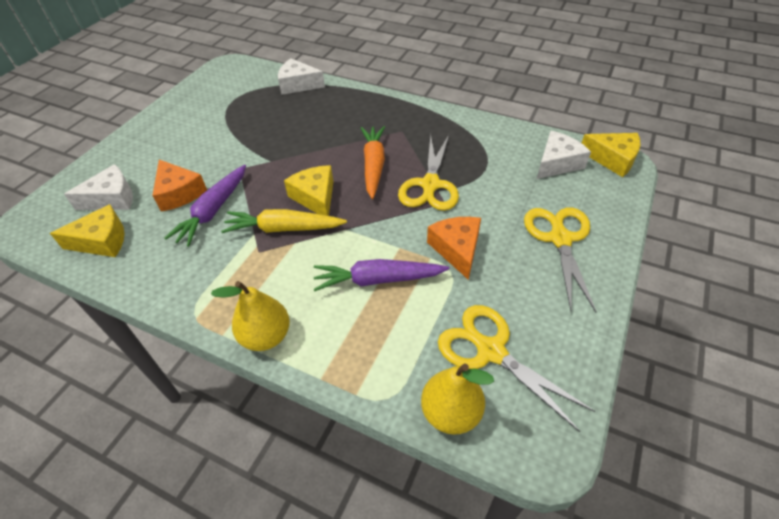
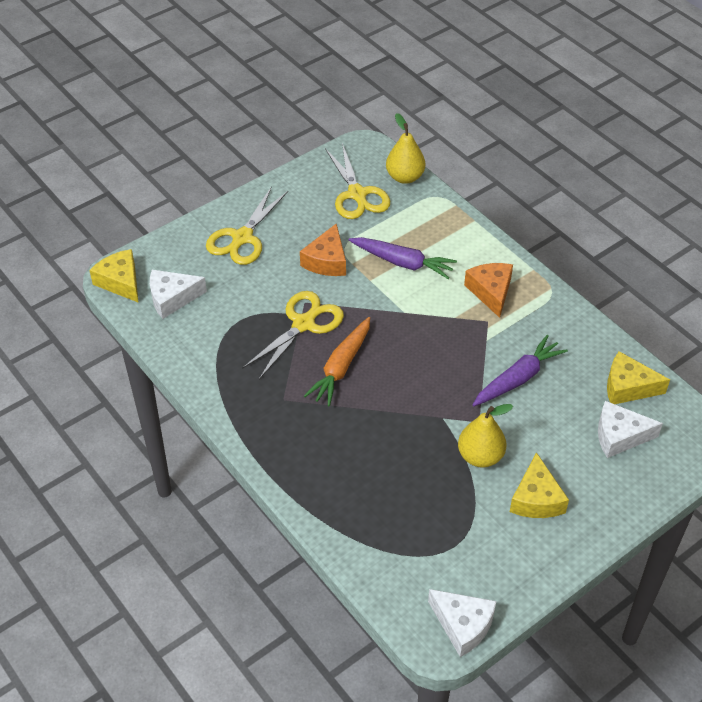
camera: 155 degrees left, 0 degrees up
orange cheese [152,160,207,212] -> orange cheese moved to [464,263,513,318]
yellow pear [211,281,290,351] -> yellow pear moved to [458,404,513,468]
yellow carrot [221,209,347,233] -> none
white cheese [278,58,325,95] -> white cheese moved to [428,589,496,657]
yellow cheese [284,165,333,216] -> yellow cheese moved to [510,452,569,518]

